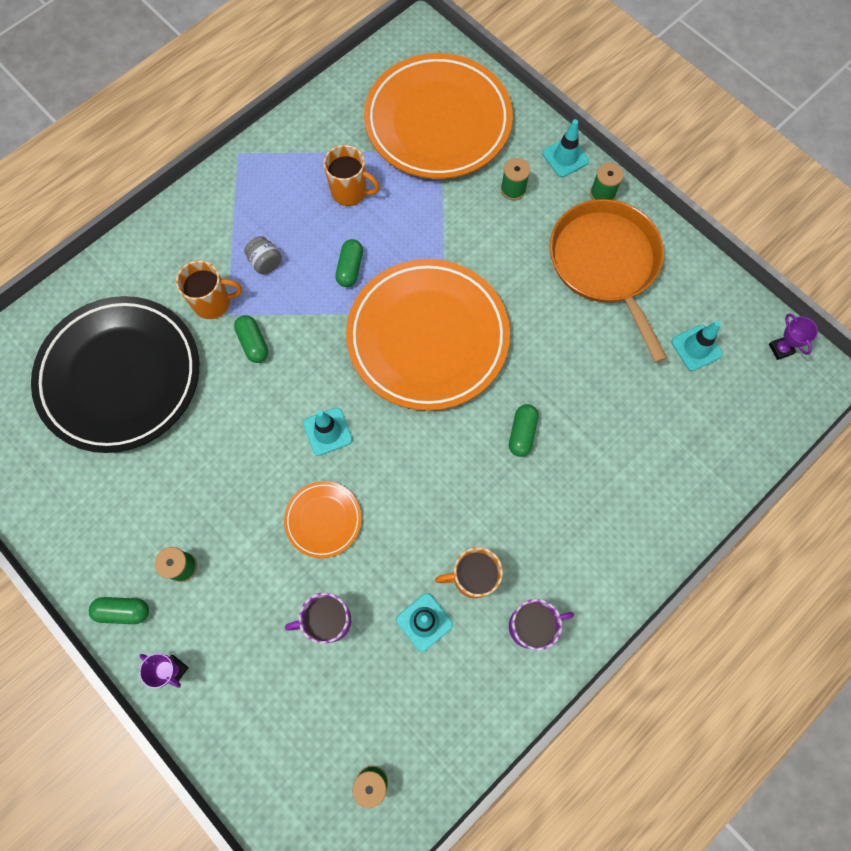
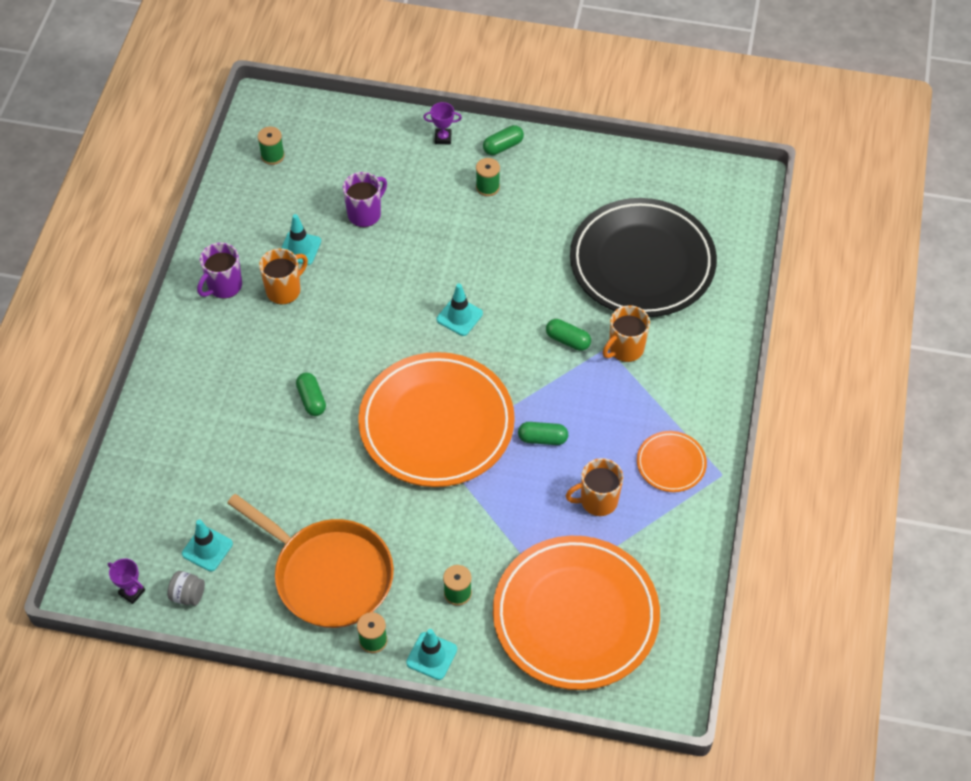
camera: 145 degrees right, 15 degrees down
grey jar [244,236,282,274] -> grey jar moved to [167,571,205,606]
orange plate [284,481,362,558] -> orange plate moved to [637,431,707,492]
green capsule [335,239,363,287] -> green capsule turned 60 degrees counterclockwise [518,422,568,445]

